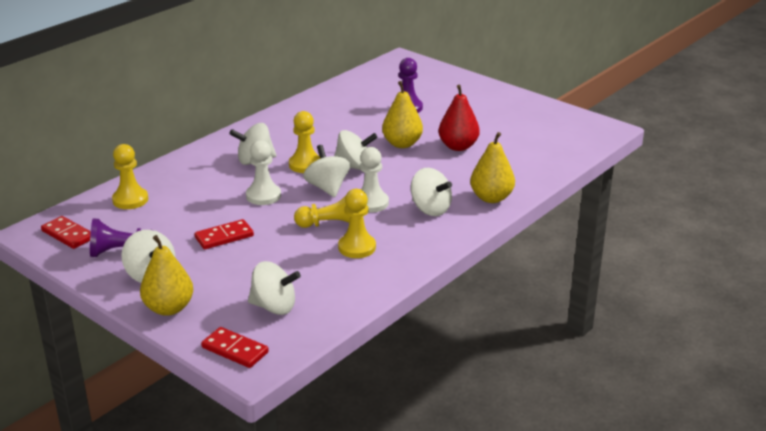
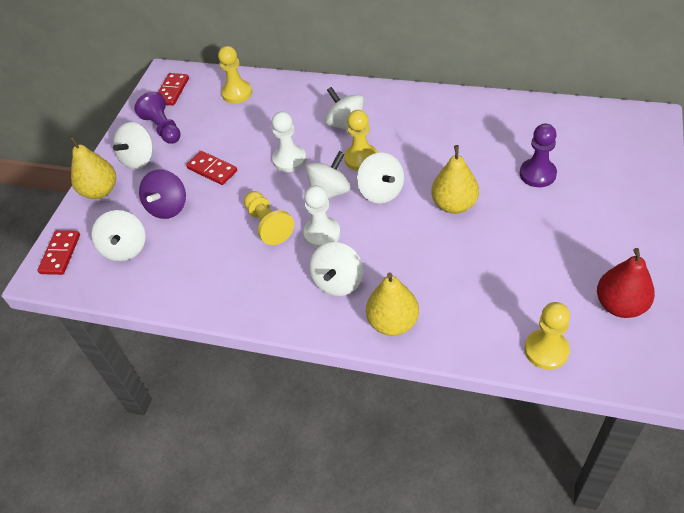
camera: 70 degrees right, 20 degrees up
yellow pawn [338,189,376,258] -> yellow pawn moved to [524,302,570,370]
red pear [439,85,480,151] -> red pear moved to [597,248,655,318]
none -> purple spinning top [139,169,186,219]

